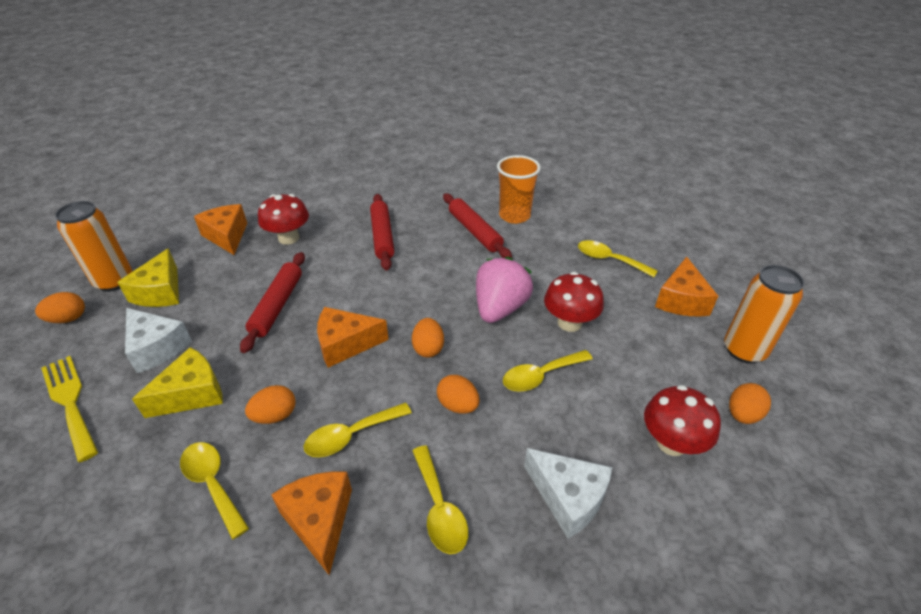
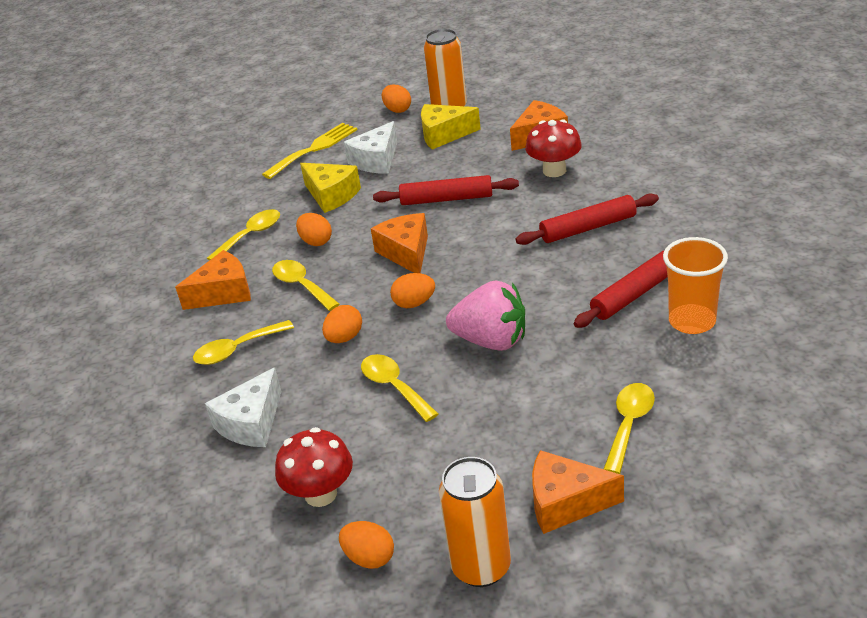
camera: 85 degrees right, 5 degrees down
red mushroom [544,272,604,332] -> none

